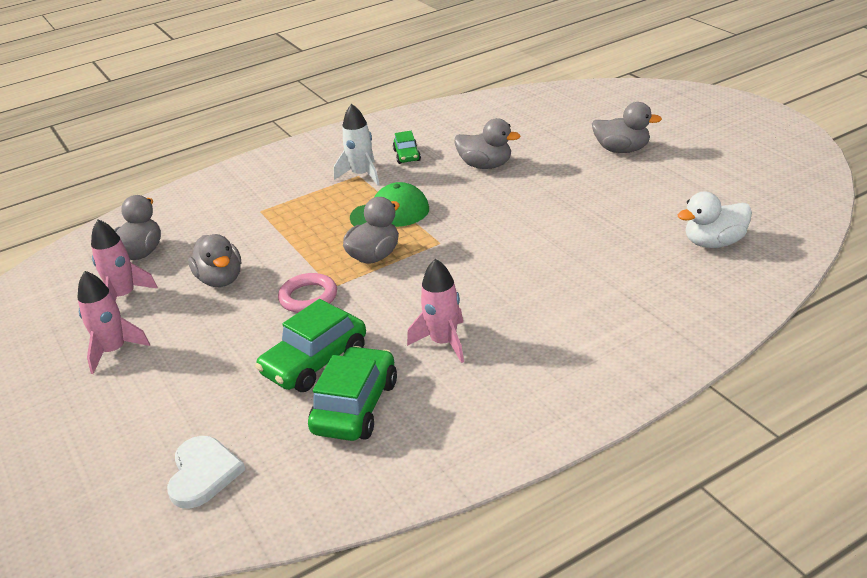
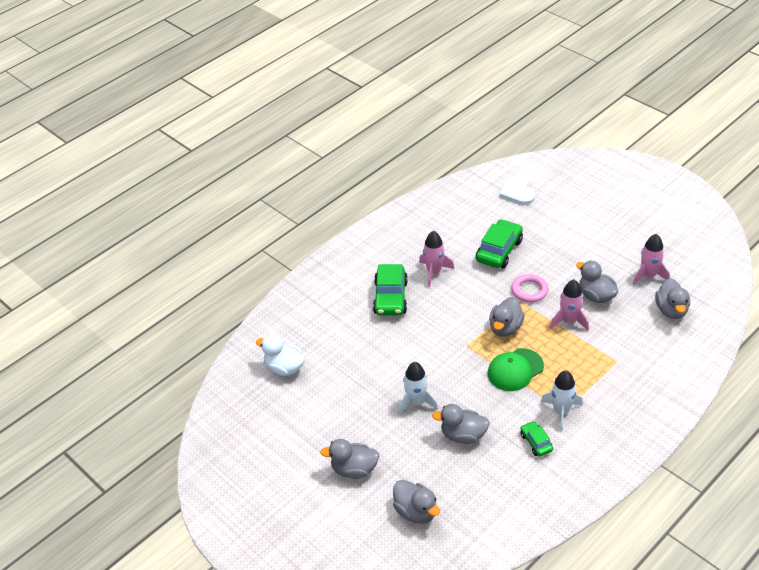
camera: 165 degrees right, 10 degrees up
pink rocket [78,271,150,374] -> pink rocket moved to [550,279,589,330]
green car [308,346,397,441] -> green car moved to [373,264,408,315]
white duck [678,192,752,248] -> white duck turned 120 degrees counterclockwise [256,334,305,376]
none -> grey duck [393,480,440,524]
none -> white rocket [398,362,438,415]

